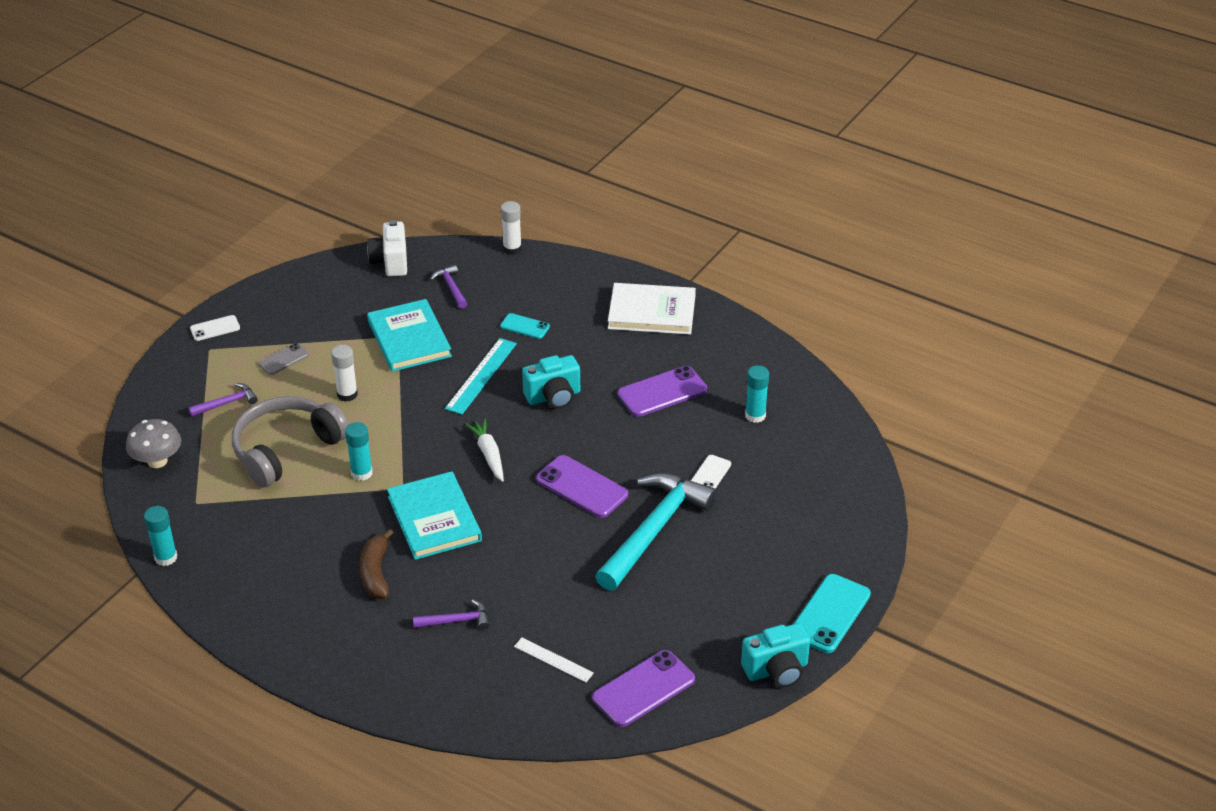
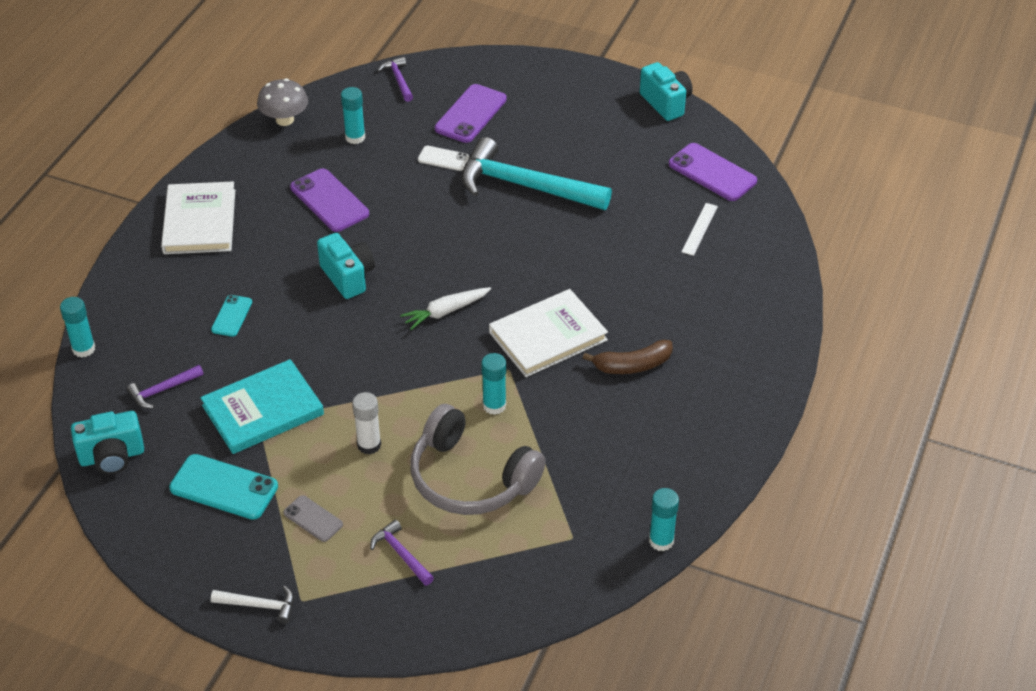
camera: 100 degrees left, 5 degrees up
grey mushroom [126,419,181,468] -> grey mushroom moved to [257,78,308,126]
white phone [190,315,240,341] -> white hammer [211,585,294,624]
white camera [367,220,407,277] -> turquoise camera [71,411,144,474]
turquoise book [387,471,482,560] -> white book [489,289,608,377]
purple hammer [413,600,489,630] -> purple hammer moved to [377,57,413,102]
turquoise ruler [445,338,517,415] -> none
white glue stick [501,201,522,255] -> turquoise glue stick [60,297,95,358]
purple phone [536,455,628,518] -> purple phone moved to [435,84,507,143]
turquoise phone [794,574,871,653] -> turquoise phone moved to [169,454,278,520]

